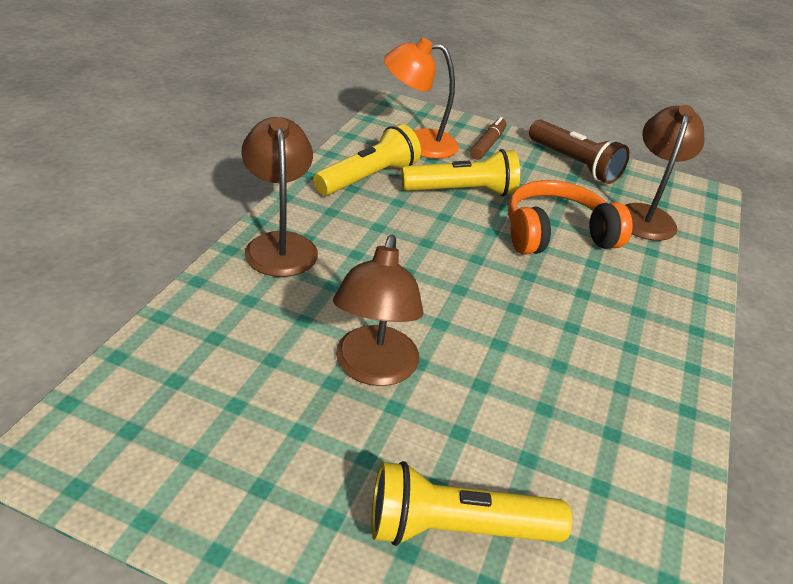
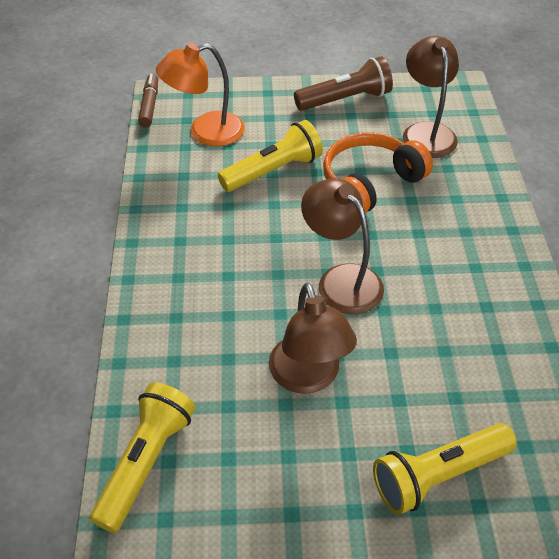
camera: 20 degrees left, 10 degrees up
brown lamp [241,117,318,277] -> brown lamp moved to [301,178,384,314]
yellow flashlight [313,124,421,196] -> yellow flashlight moved to [90,382,195,533]
brown marker [470,117,507,160] -> brown marker moved to [138,73,158,127]
brown flashlight [529,120,630,184] -> brown flashlight turned 45 degrees counterclockwise [294,56,393,111]

